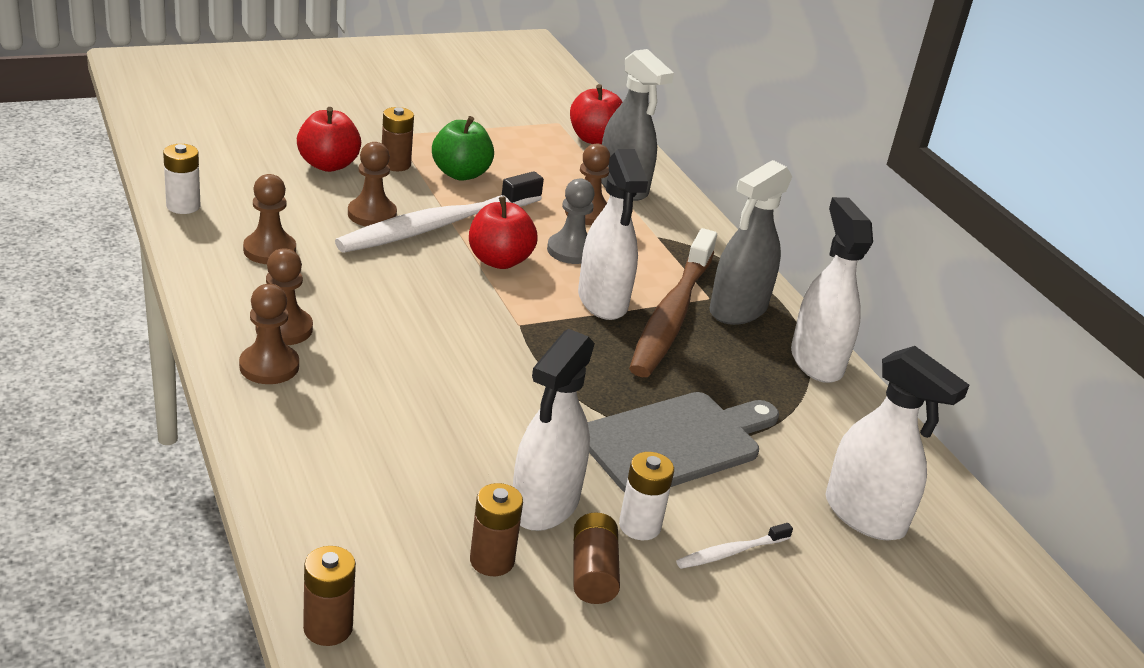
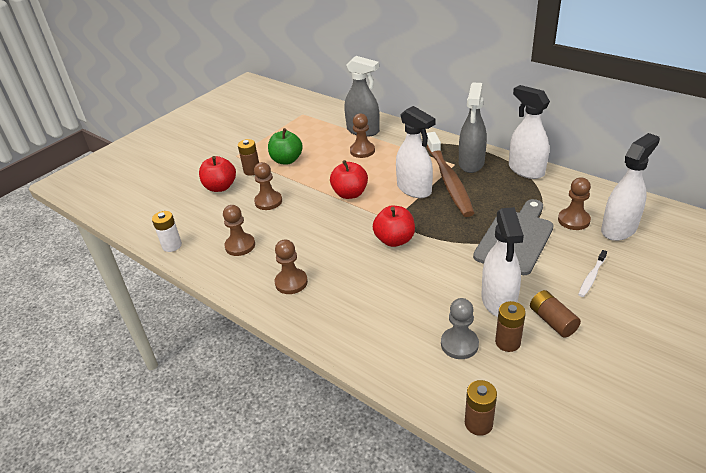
camera: 20 degrees left, 5 degrees up
brown pawn [239,284,299,384] -> brown pawn moved to [558,177,591,230]
white toothbrush [335,171,544,253] -> none
grey pawn [547,178,595,264] -> grey pawn moved to [441,298,479,359]
red apple [570,84,622,144] -> red apple moved to [373,206,415,247]
white battery [619,452,674,540] -> none
white spray bottle [825,346,969,541] -> white spray bottle turned 60 degrees counterclockwise [601,133,660,241]

